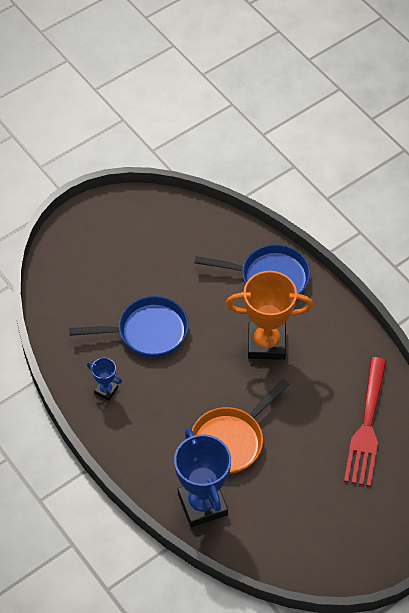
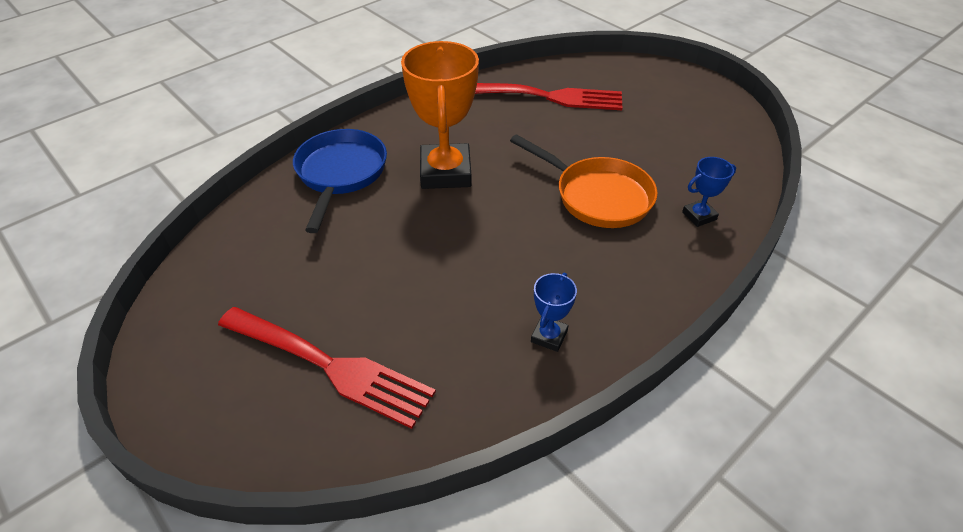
camera: 95 degrees left, 10 degrees down
blue pan [69,296,189,358] -> none
blue trophy [174,428,231,527] -> blue trophy [682,157,736,227], size x0.47
none -> red fork [218,307,436,429]

